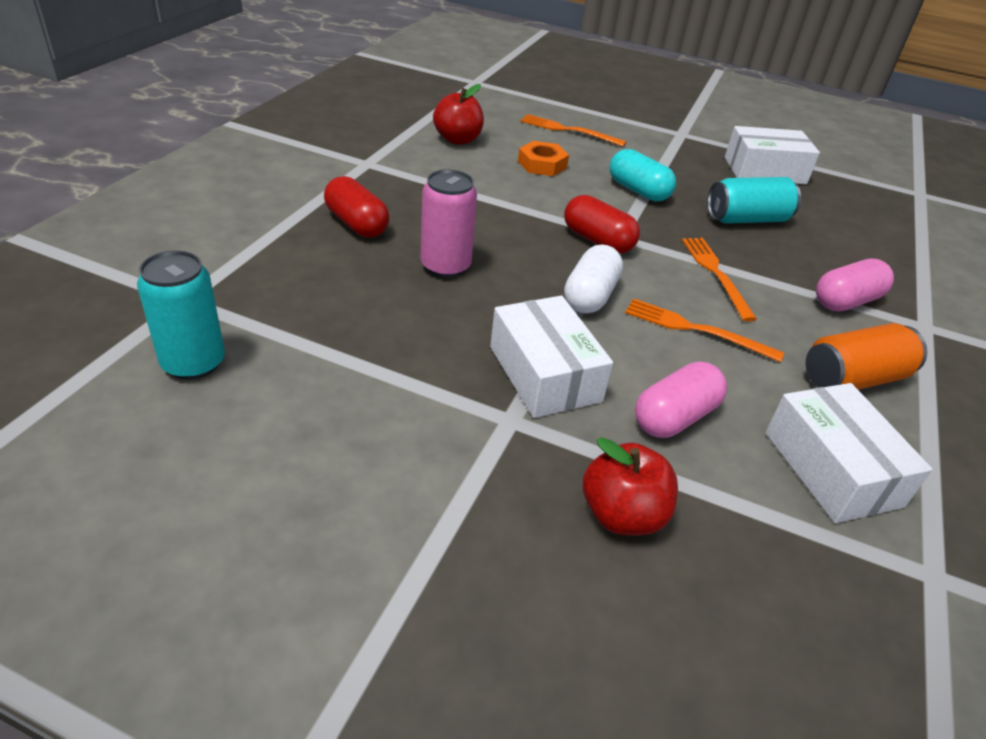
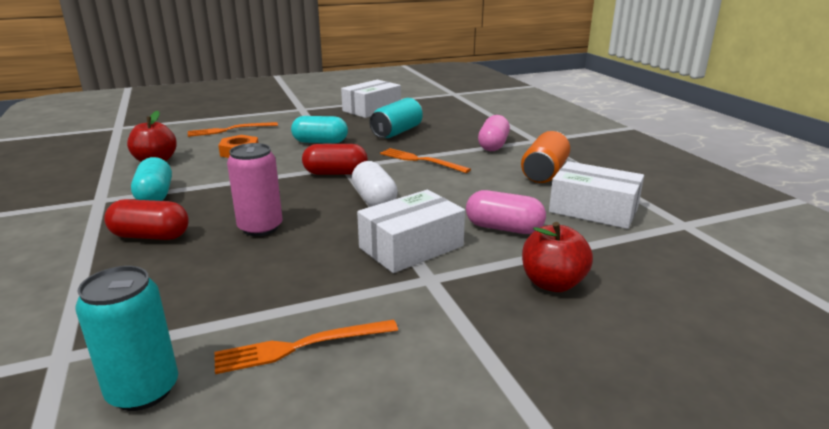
camera: 40 degrees left, 15 degrees down
white box [490,296,613,418] -> white box turned 60 degrees counterclockwise [357,190,465,273]
orange fork [625,298,784,362] -> orange fork moved to [214,319,398,374]
pink capsule [635,361,727,438] -> pink capsule turned 75 degrees counterclockwise [466,190,546,234]
none -> turquoise capsule [131,157,172,201]

